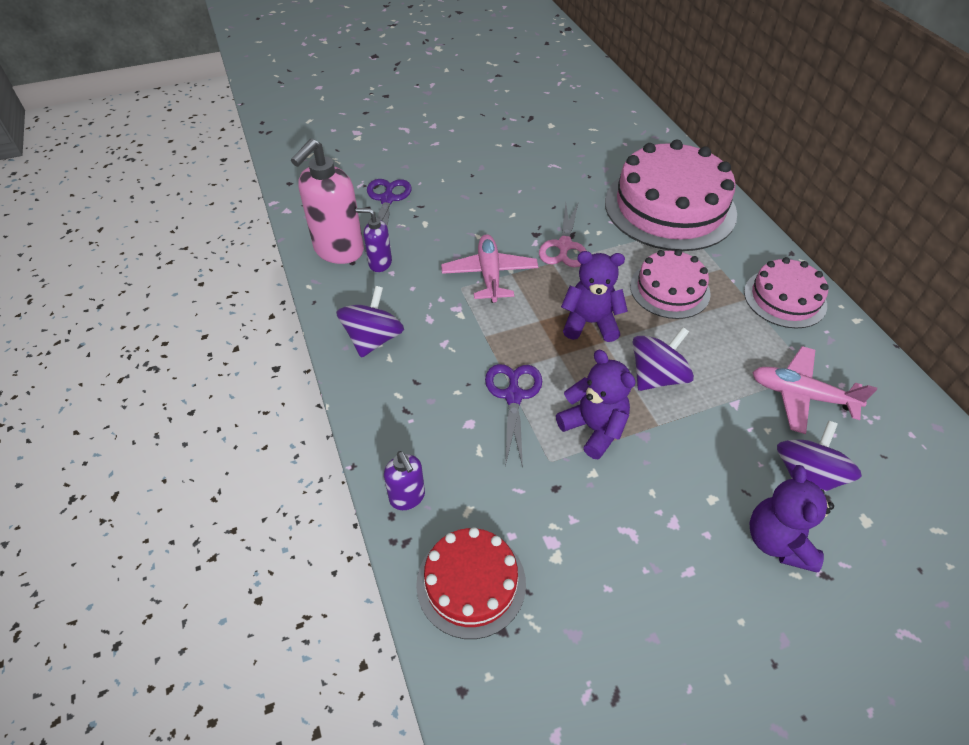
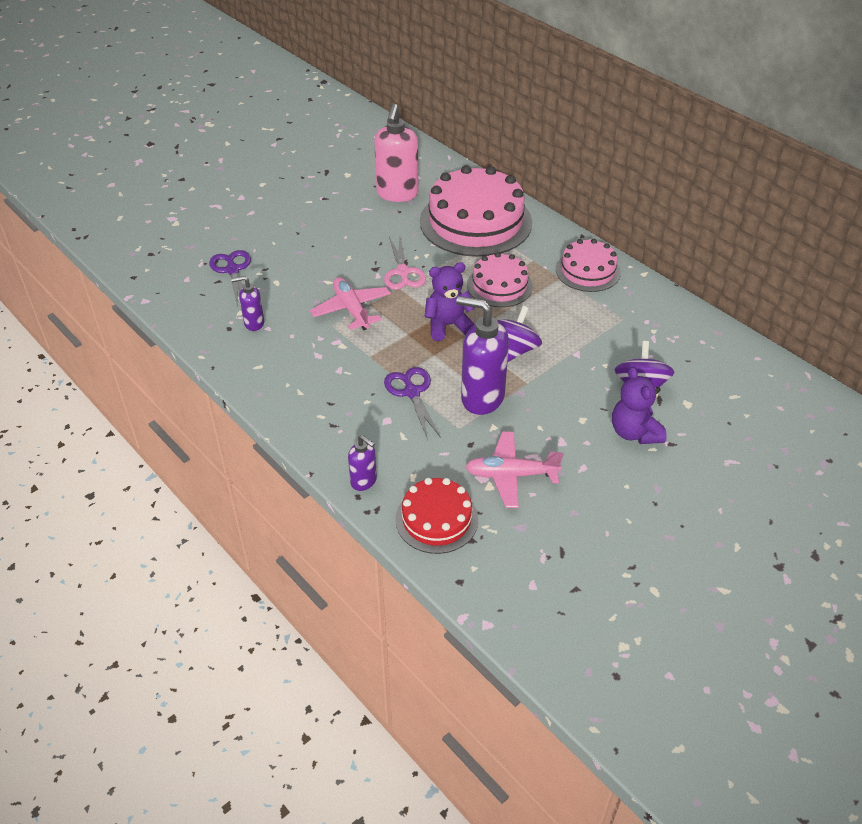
camera: 20 degrees left, 5 degrees down
pink soap dispenser [291,139,364,264] -> pink soap dispenser moved to [374,104,418,202]
purple spinning top [336,286,404,358] -> none
purple teddy bear [556,350,636,460] -> purple soap dispenser [456,296,509,415]
pink plane [752,346,877,434] -> pink plane moved to [466,432,564,508]

